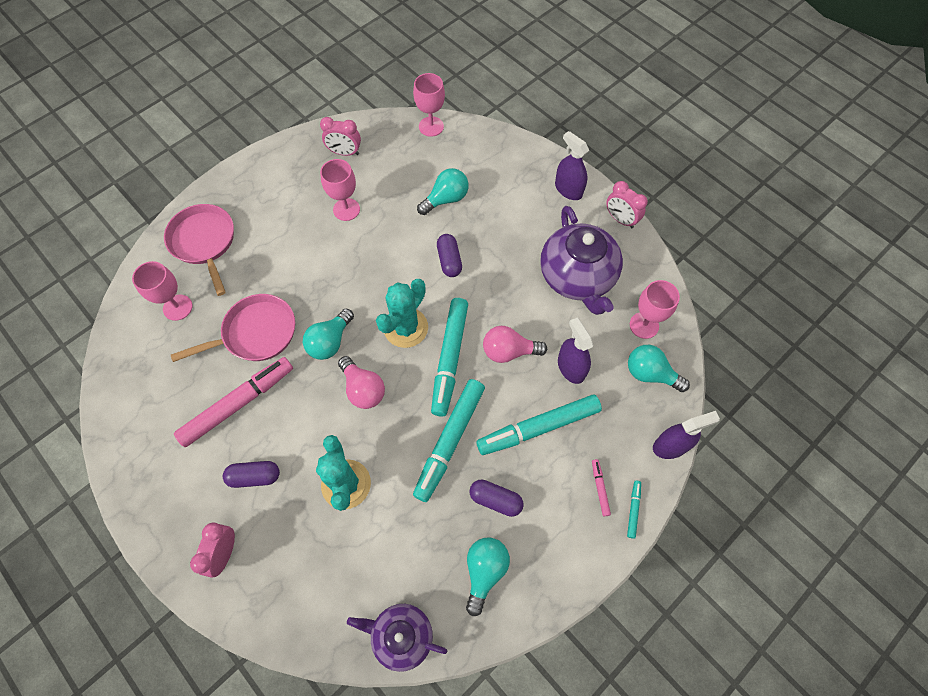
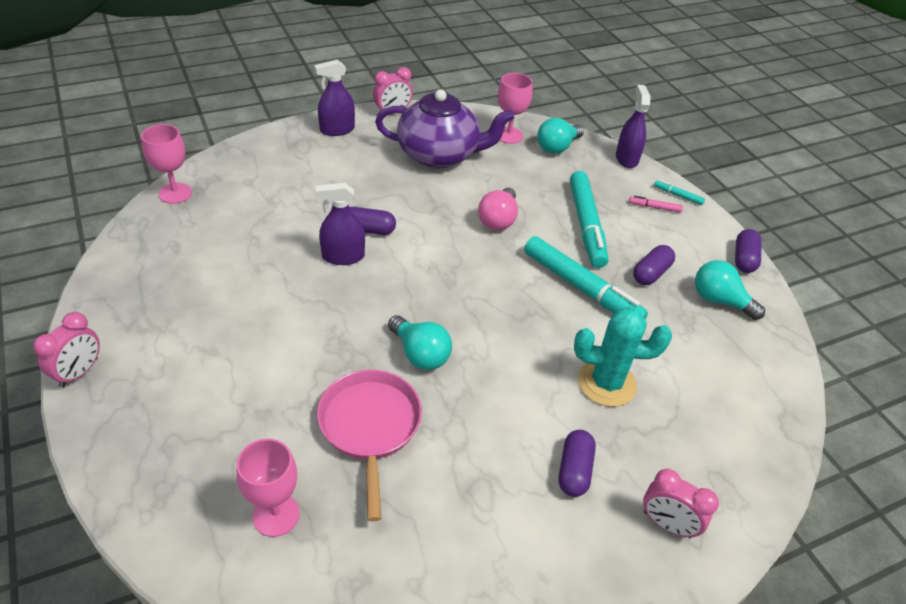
camera: 75 degrees left, 20 degrees down
pink pan [164,204,234,296] -> none
pink marker [174,357,293,447] -> none
pink clock [320,117,361,156] -> pink clock moved to [33,312,100,388]
pink goblet [320,159,360,221] -> none
pink light bulb [338,356,385,409] -> none
purple teapot [347,604,447,672] -> none
turquoise cactus [376,279,428,348] -> none
turquoise light bulb [417,168,468,215] -> none
turquoise marker [431,298,468,416] -> none
purple spray bottle [558,317,593,384] -> purple spray bottle moved to [316,183,365,265]
none -> purple capsule [735,229,761,273]

